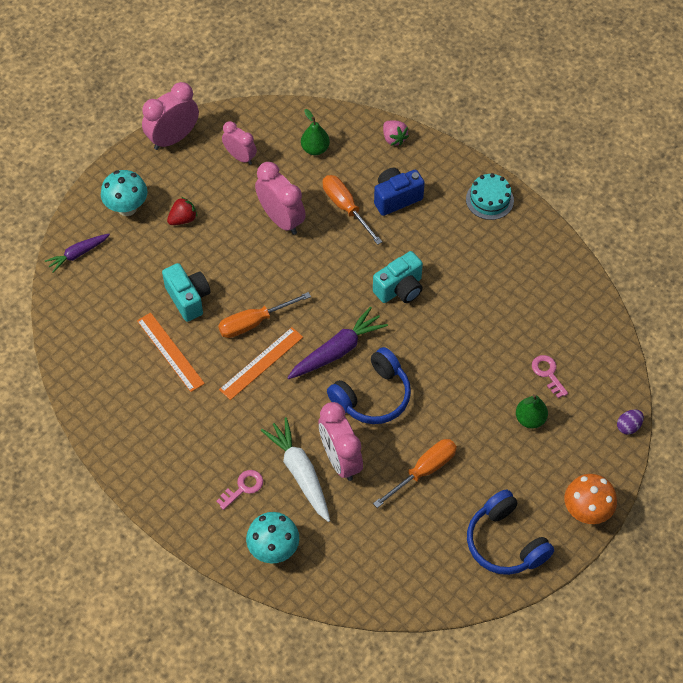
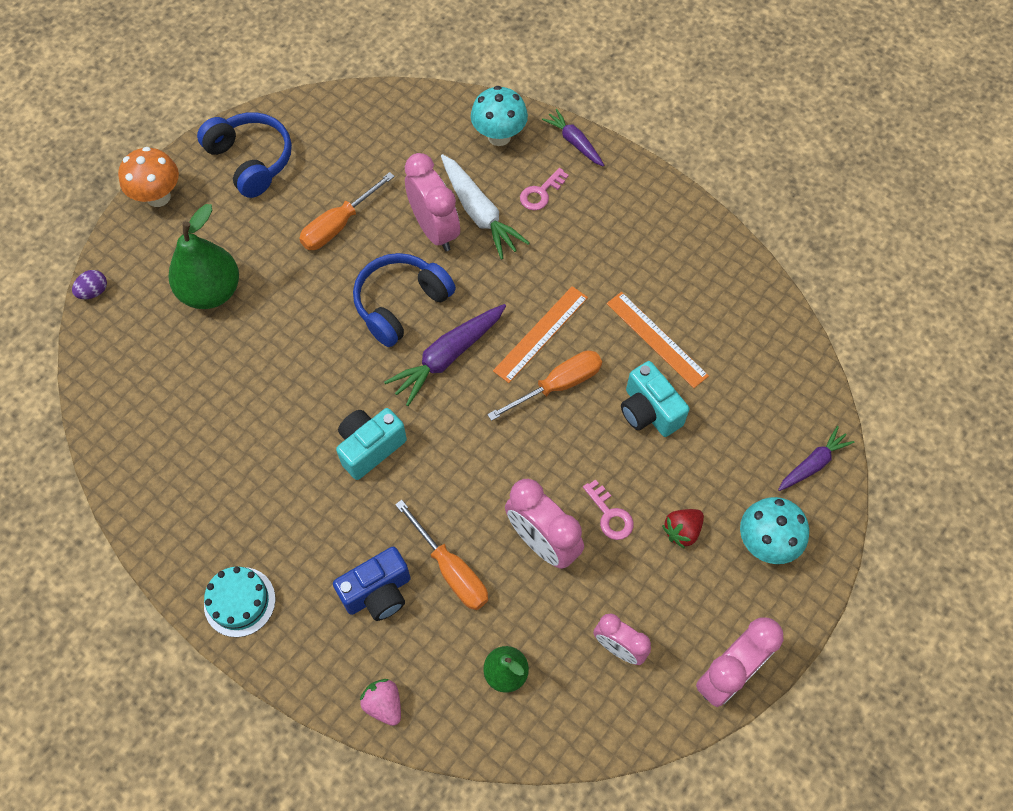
camera: 175 degrees right, 5 degrees up
green pear [516,394,548,429] -> green pear [169,204,239,309], size x1.75
pink key [532,355,568,398] -> pink key moved to [583,480,634,540]
none -> purple carrot [542,109,604,167]

